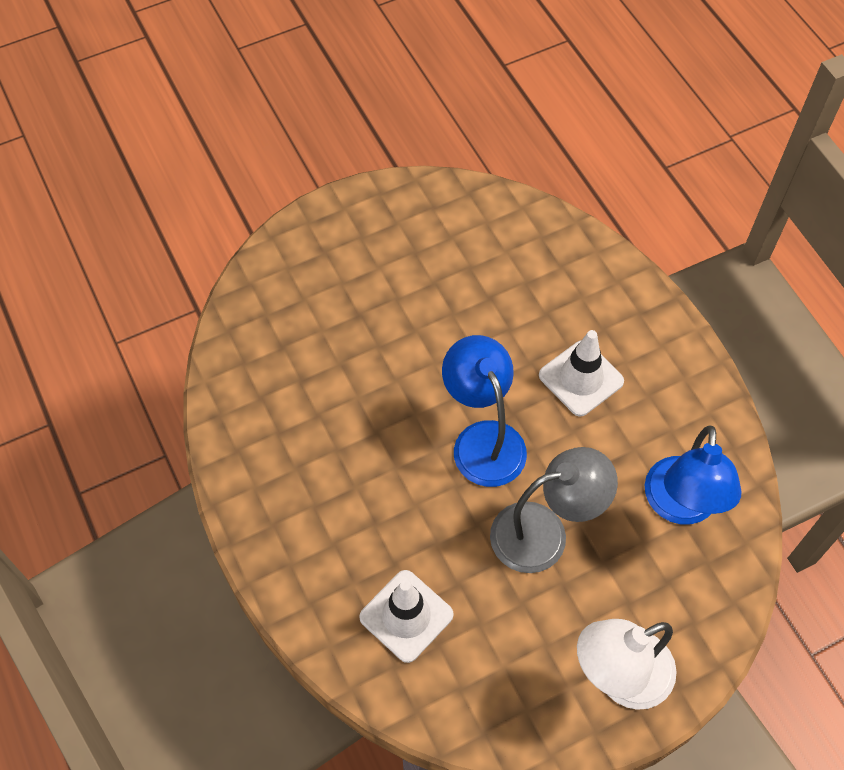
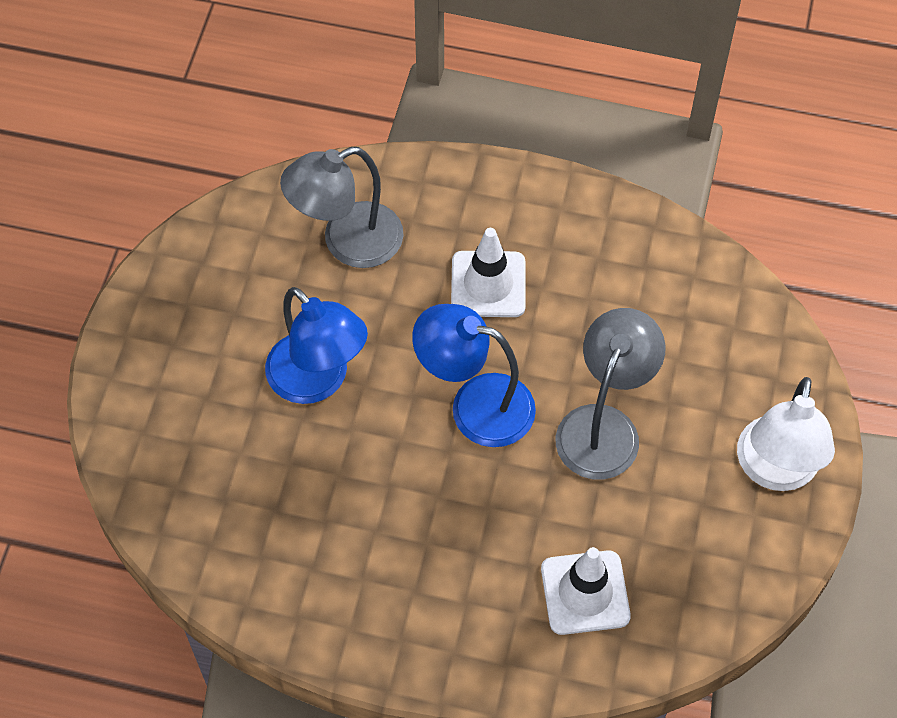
camera: 50 degrees left, 0 degrees up
blue lamp [645,425,741,524] -> blue lamp moved to [265,287,368,404]
none -> grey lamp [280,147,404,268]

